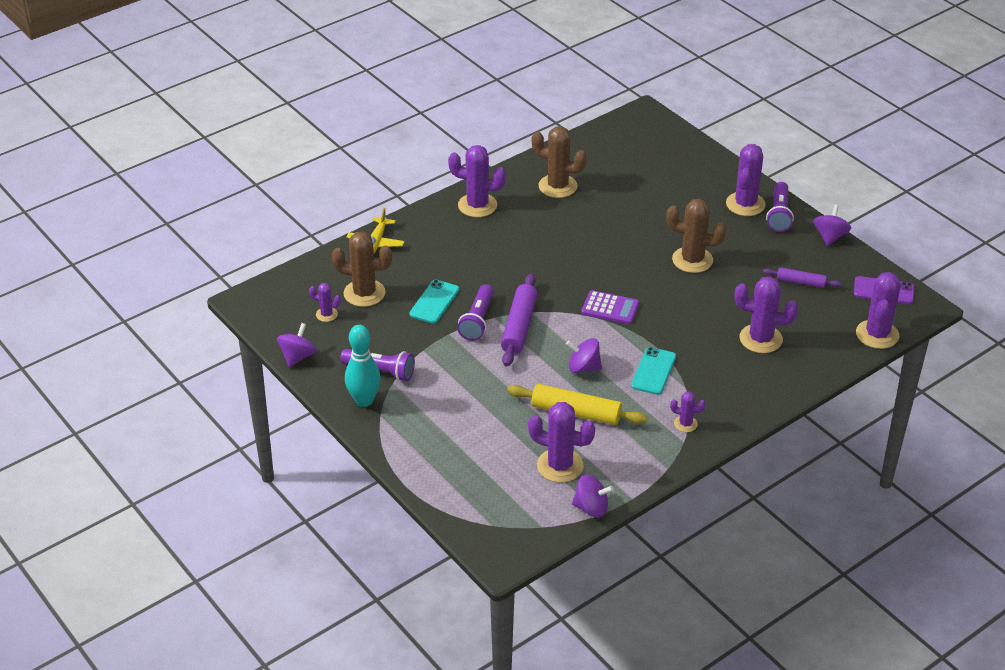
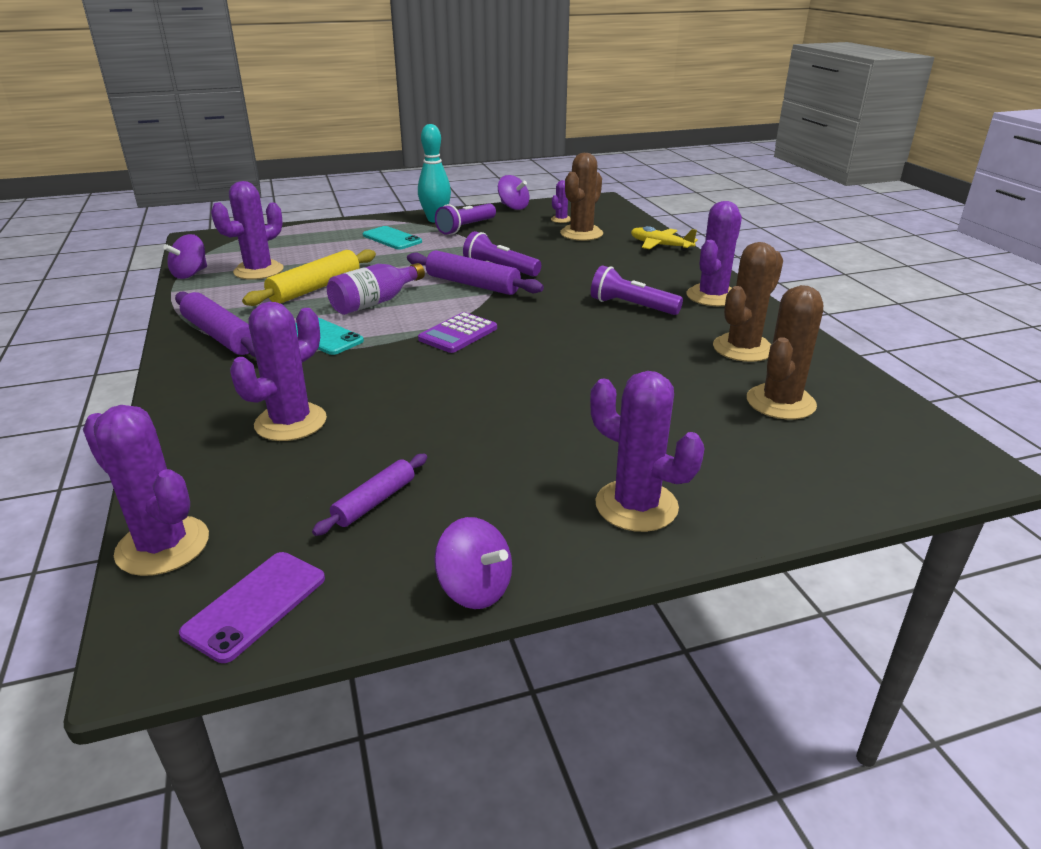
camera: 110 degrees right, 10 degrees down
turquoise phone [409,280,459,324] -> turquoise phone moved to [363,226,422,250]
purple spinning top [566,338,602,373] -> purple bottle [327,263,425,315]
brown cactus [666,199,726,273] -> brown cactus moved to [747,285,823,420]
purple cactus [670,391,706,432] -> purple rolling pin [175,292,256,357]
purple flashlight [766,182,794,232] -> purple flashlight moved to [591,265,683,315]

